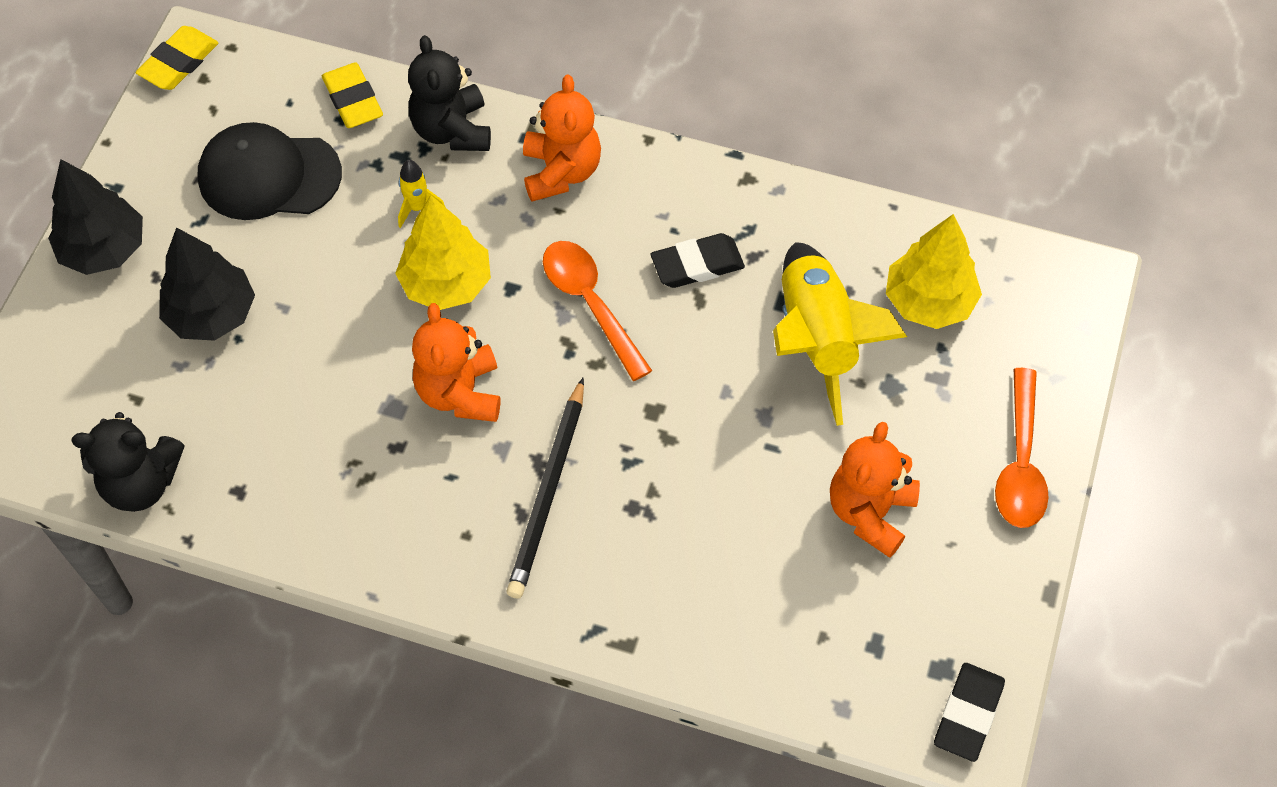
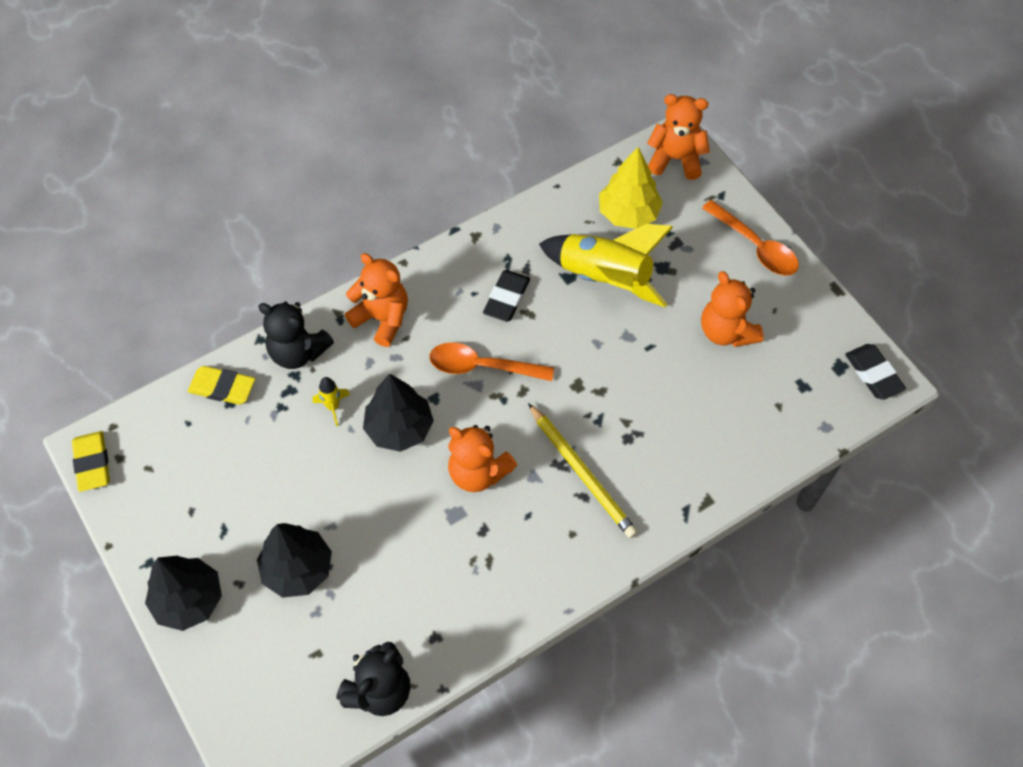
camera: 50 degrees left, 0 degrees up
black cap [197,122,342,220] -> none
yellow tree [395,195,491,310] -> black tree [363,373,434,452]
black pencil [507,378,584,599] -> yellow pencil [528,403,638,538]
none -> orange teddy bear [647,94,710,180]

